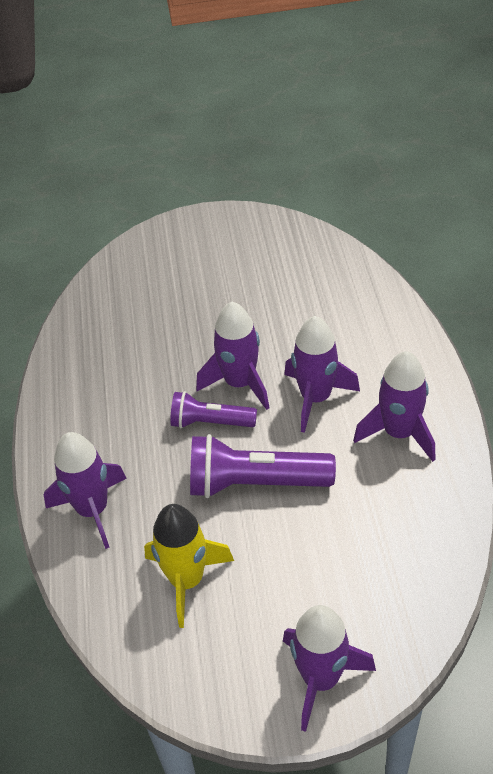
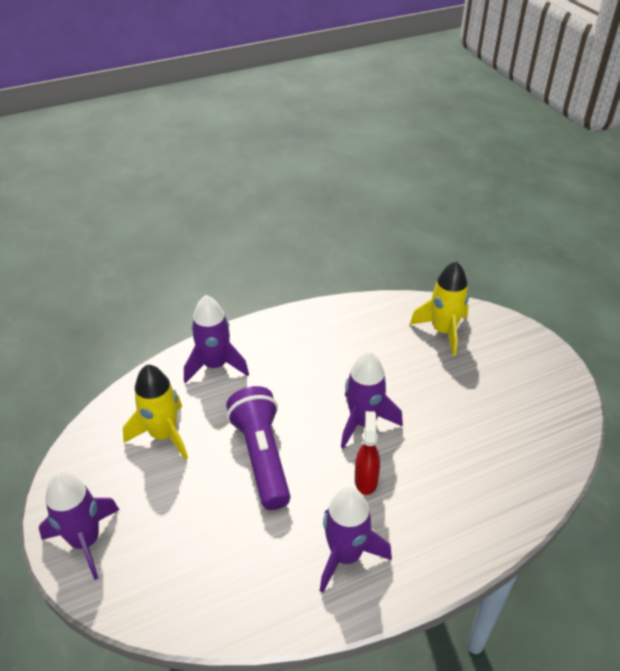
camera: 70 degrees right, 5 degrees down
purple flashlight [170,391,257,428] -> none
purple rocket [284,316,360,433] -> red spray bottle [355,411,380,495]
none -> yellow rocket [410,261,469,356]

